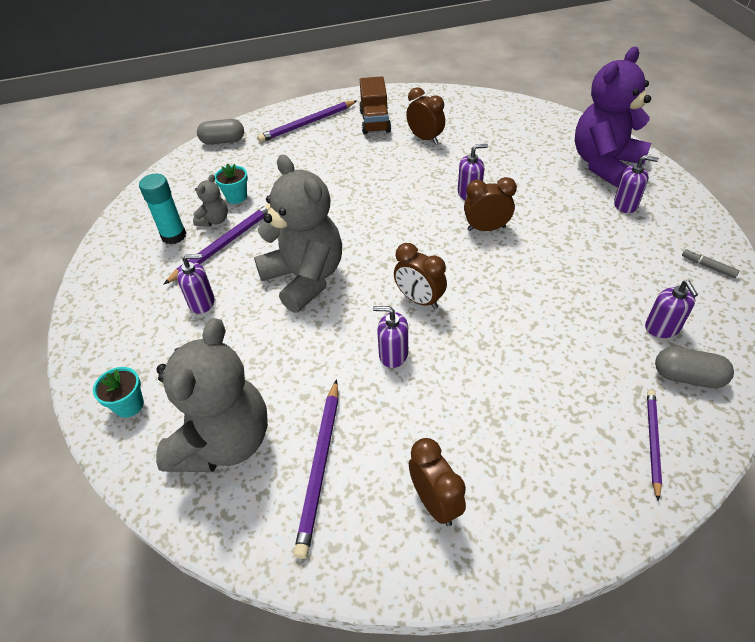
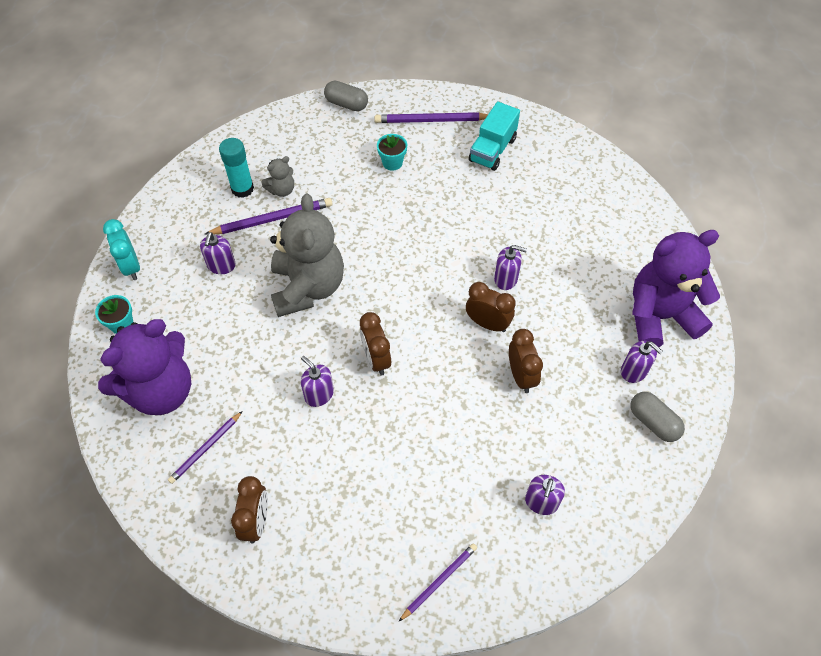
camera: 30 degrees right, 10 degrees up
grey teddy bear [156,318,268,472] -> purple teddy bear [98,319,191,415]
purple soap dispenser [177,254,214,314] -> purple soap dispenser turned 75 degrees clockwise [200,232,236,274]
turquoise flower pot [215,164,248,204] -> turquoise flower pot moved to [377,134,407,171]
purple pencil [294,379,338,559] -> purple pencil [168,411,243,484], size x0.64
brown truck [359,76,391,135] -> turquoise truck [469,102,520,171]
brown clock [406,87,445,145] -> brown clock moved to [509,329,543,393]
grey capsule [655,347,734,388] -> grey capsule moved to [630,392,685,442]
grey marker [682,249,740,278] -> none
none -> turquoise clock [103,219,140,280]

